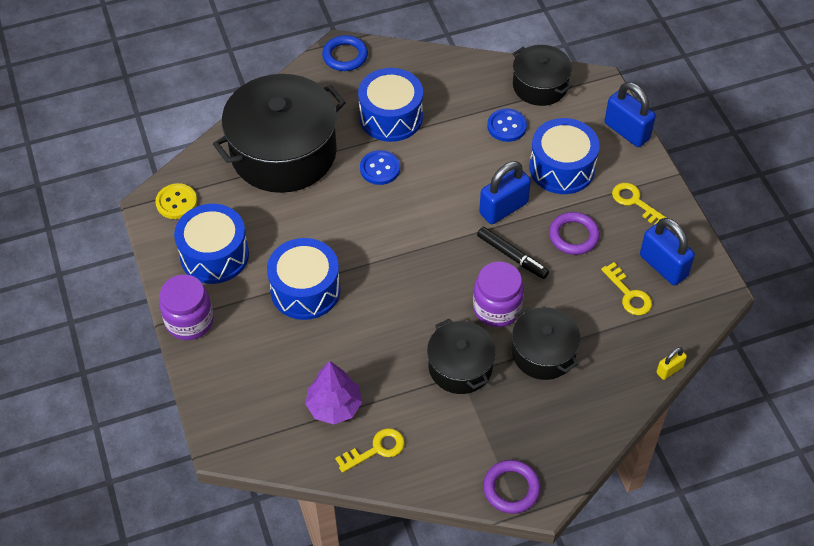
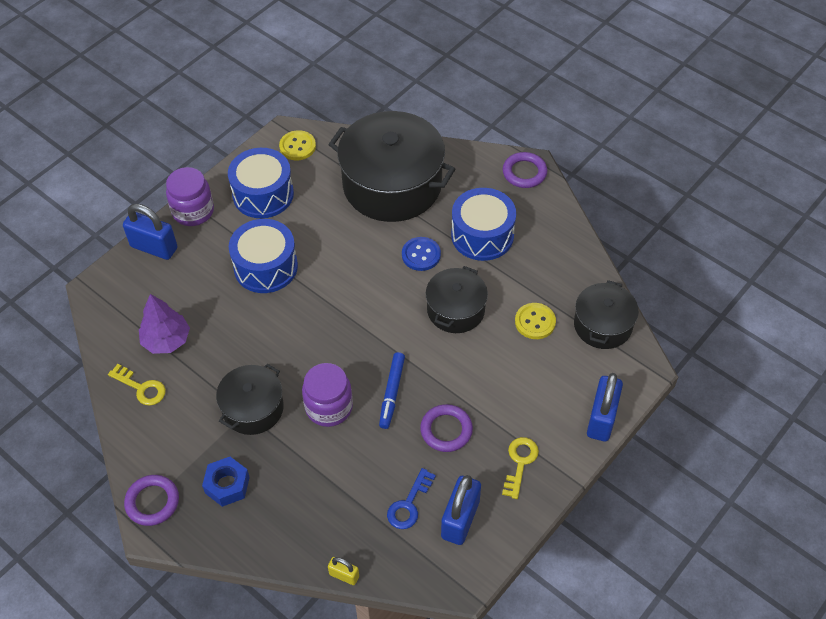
camera: 60 degrees right, 0 degrees up
blue ring [322,35,368,71] -> purple ring [503,152,547,188]
black marker [477,227,549,279] -> blue marker [379,352,405,429]
blue padlock [479,161,531,224] -> blue padlock moved to [123,204,177,260]
blue button [487,108,527,142] -> yellow button [515,303,556,339]
black pot [512,307,581,380] -> black pot moved to [426,266,488,333]
blue drum [529,118,600,194] -> none
yellow key [601,262,652,315] -> blue key [387,468,436,529]
none -> blue nut [202,457,250,507]

